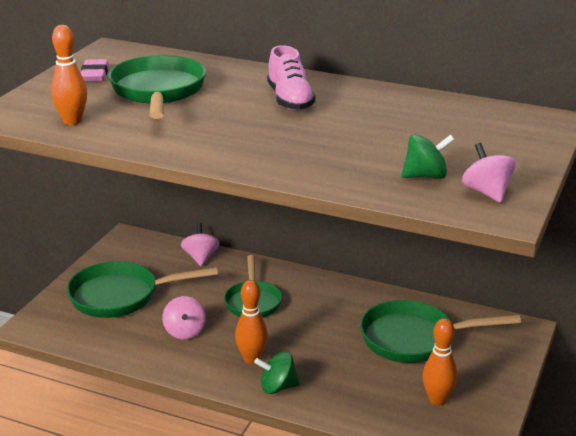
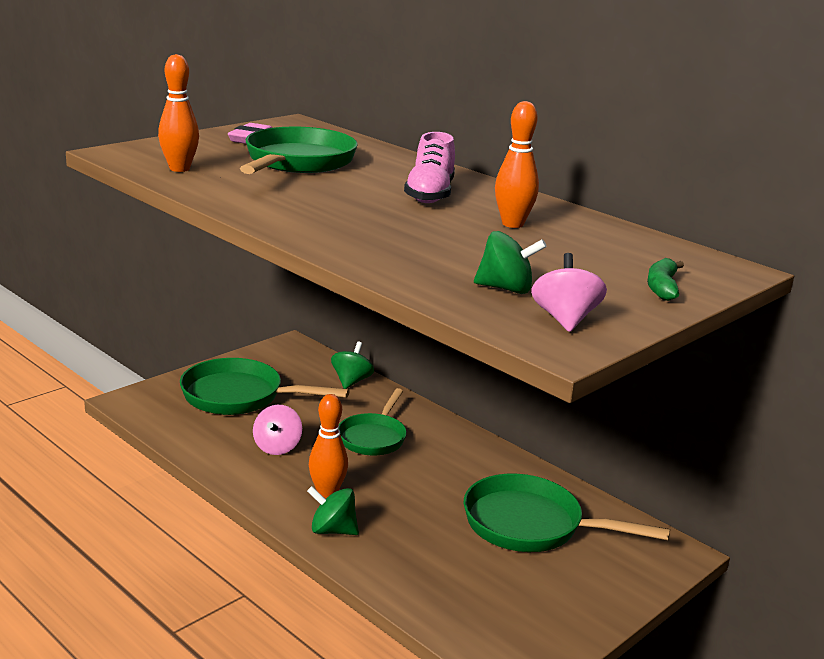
camera: 20 degrees right, 5 degrees down
pink spinning top [181,223,219,266] -> green spinning top [331,342,374,389]
orange bowling pin [422,318,457,405] -> orange bowling pin moved to [495,101,539,228]
none -> green banana [647,258,684,301]

